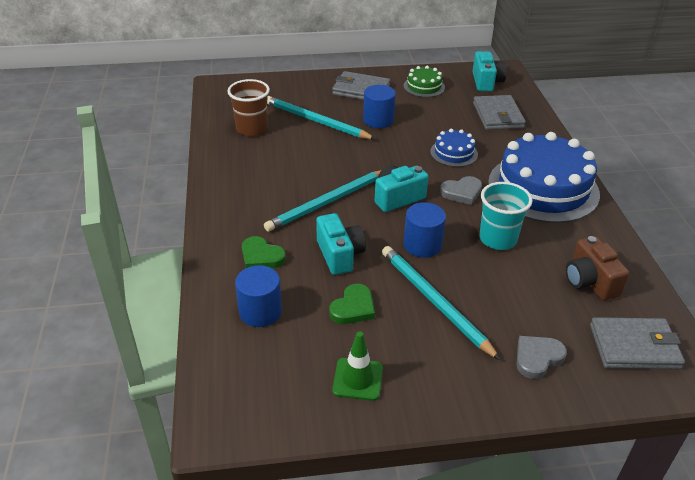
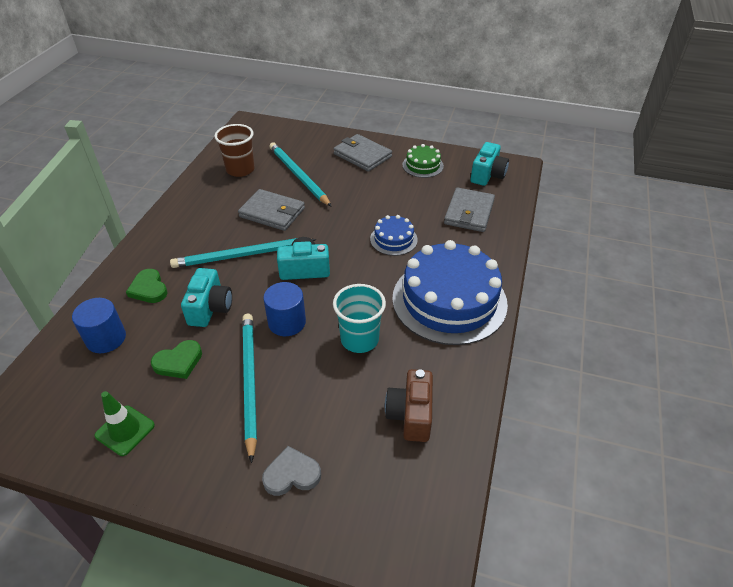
camera: 25 degrees right, 5 degrees up
blue cylinder [363,85,396,128] -> none
grey heart [440,176,482,205] -> none
grey wallet [590,317,685,369] -> grey wallet moved to [238,189,305,231]

